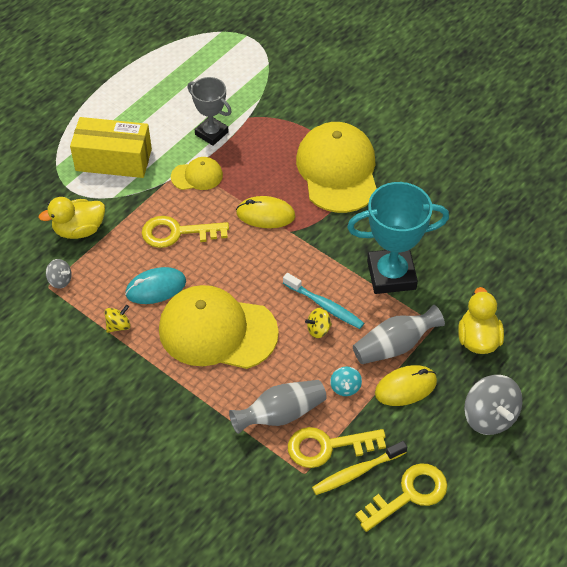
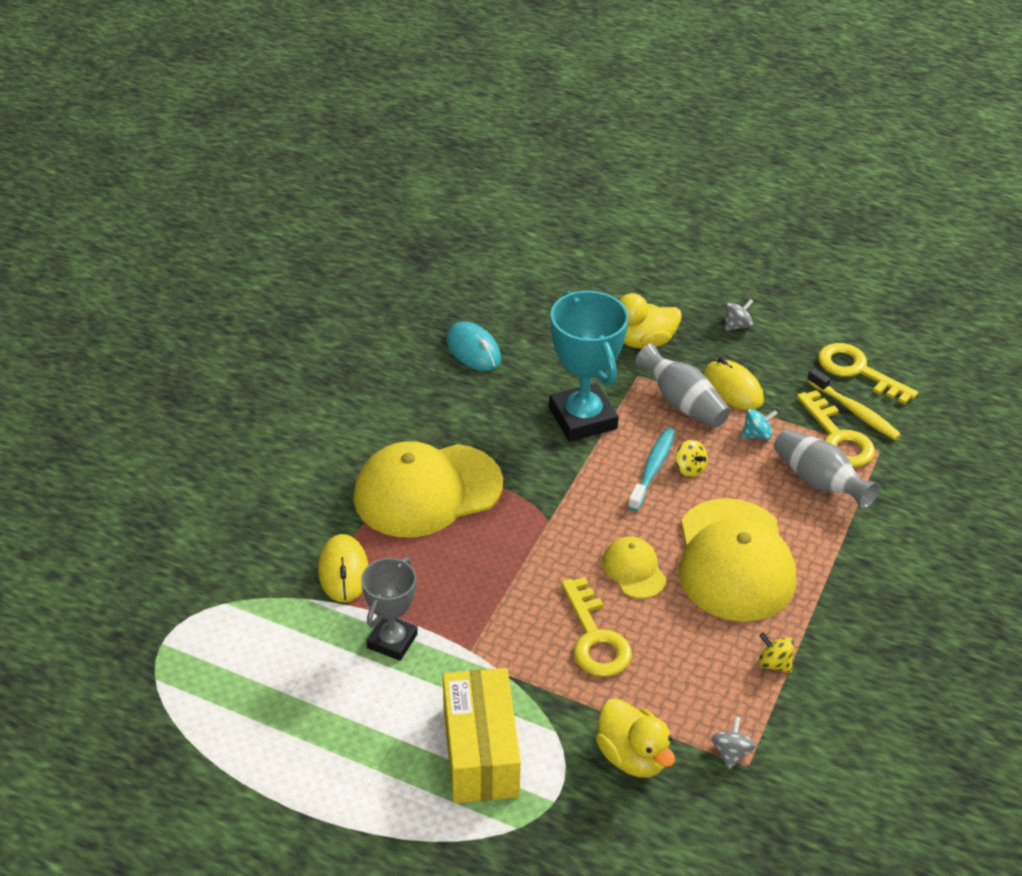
camera: 105 degrees left, 10 degrees down
turquoise mouse [125,267,186,304] -> turquoise mouse moved to [446,322,501,371]
yellow cap [171,157,223,190] -> yellow cap moved to [602,536,667,599]
yellow mouse [236,196,295,228] -> yellow mouse moved to [318,534,368,603]
grey spinning top [464,375,522,435] -> grey spinning top [725,299,754,331], size x0.51

